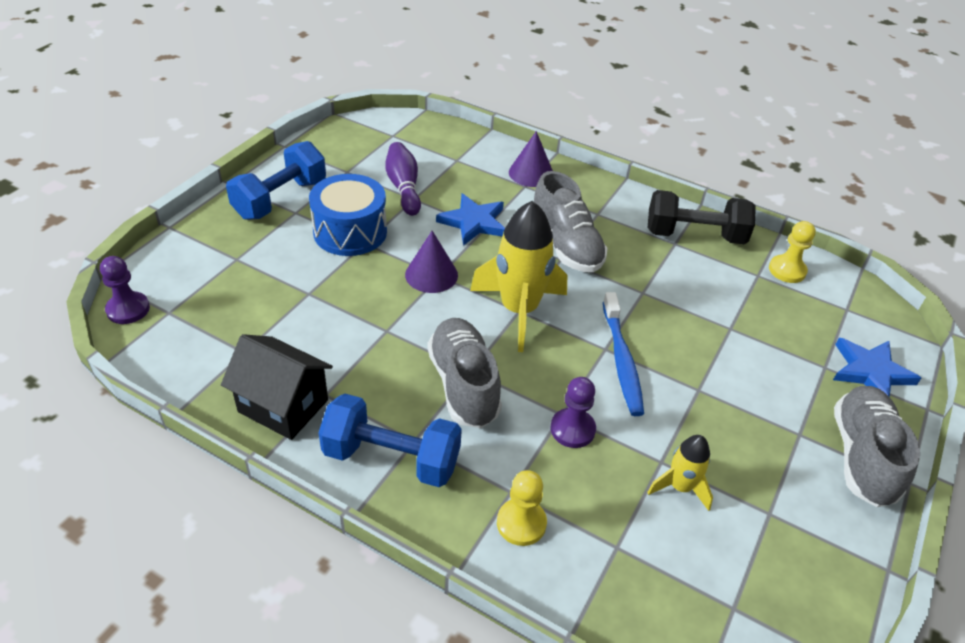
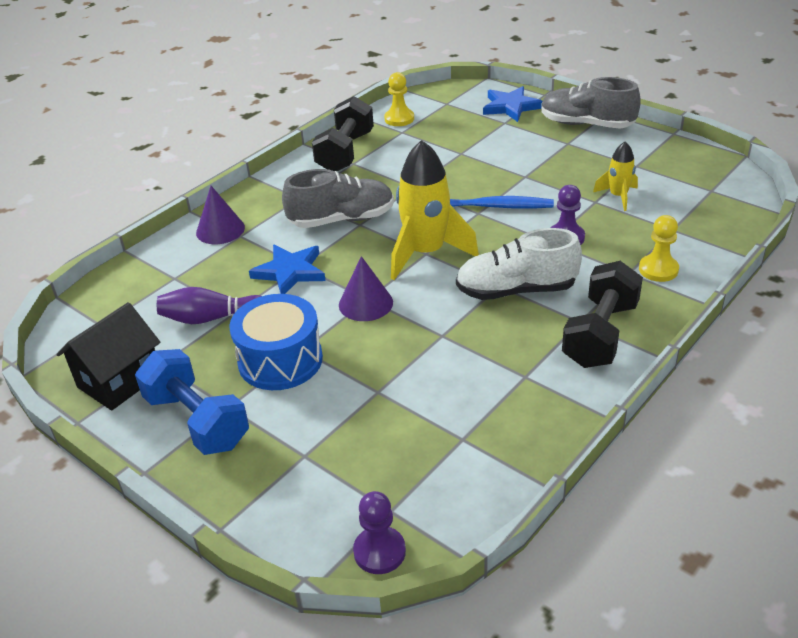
camera: 75 degrees left, 5 degrees down
black house [221,334,333,440] -> black house moved to [56,302,160,410]
blue dumbbell [319,394,462,487] -> black dumbbell [562,261,643,368]
grey shoe [428,318,502,428] -> white shoe [456,228,582,300]

